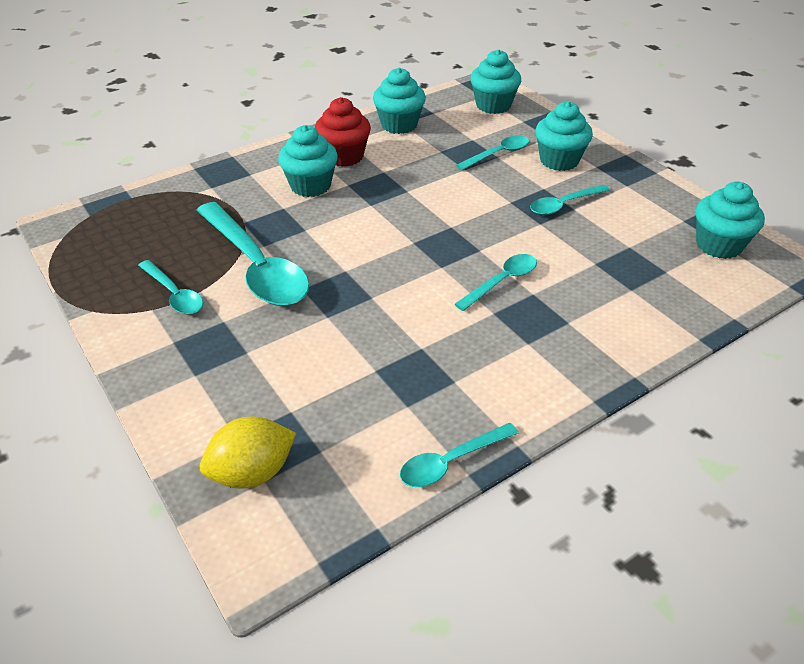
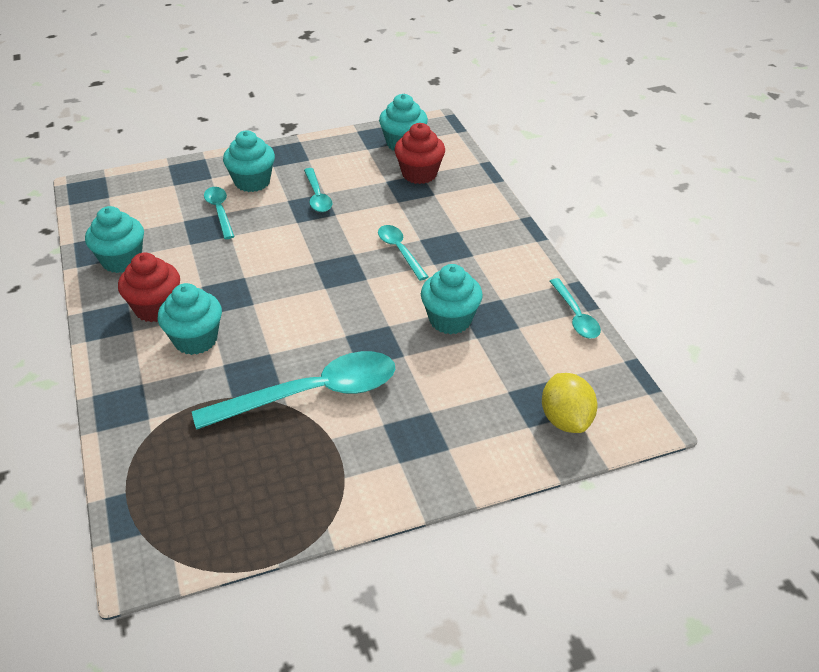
camera: 75 degrees left, 0 degrees up
turquoise spoon [138,260,203,314] -> none
turquoise cupcake [470,49,521,114] -> turquoise cupcake moved to [421,264,483,334]
none -> red cupcake [394,123,445,184]

